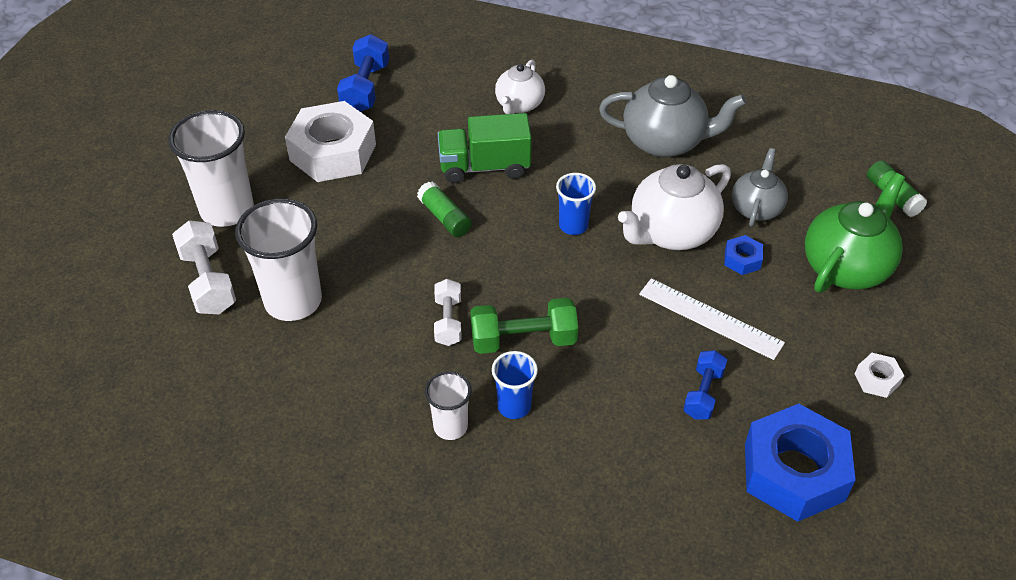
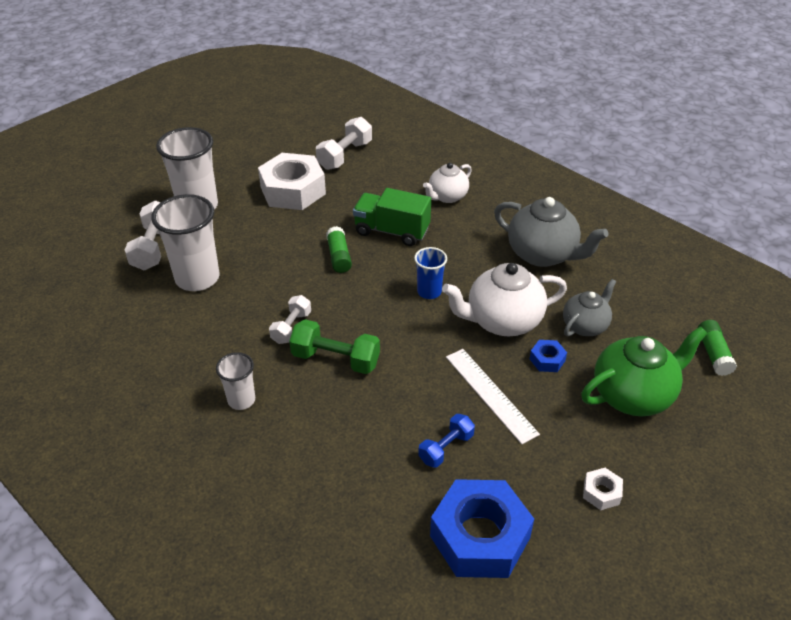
camera: 25 degrees right, 5 degrees down
blue dumbbell [337,34,389,112] -> white dumbbell [316,117,372,170]
blue cup [492,351,538,419] -> none

